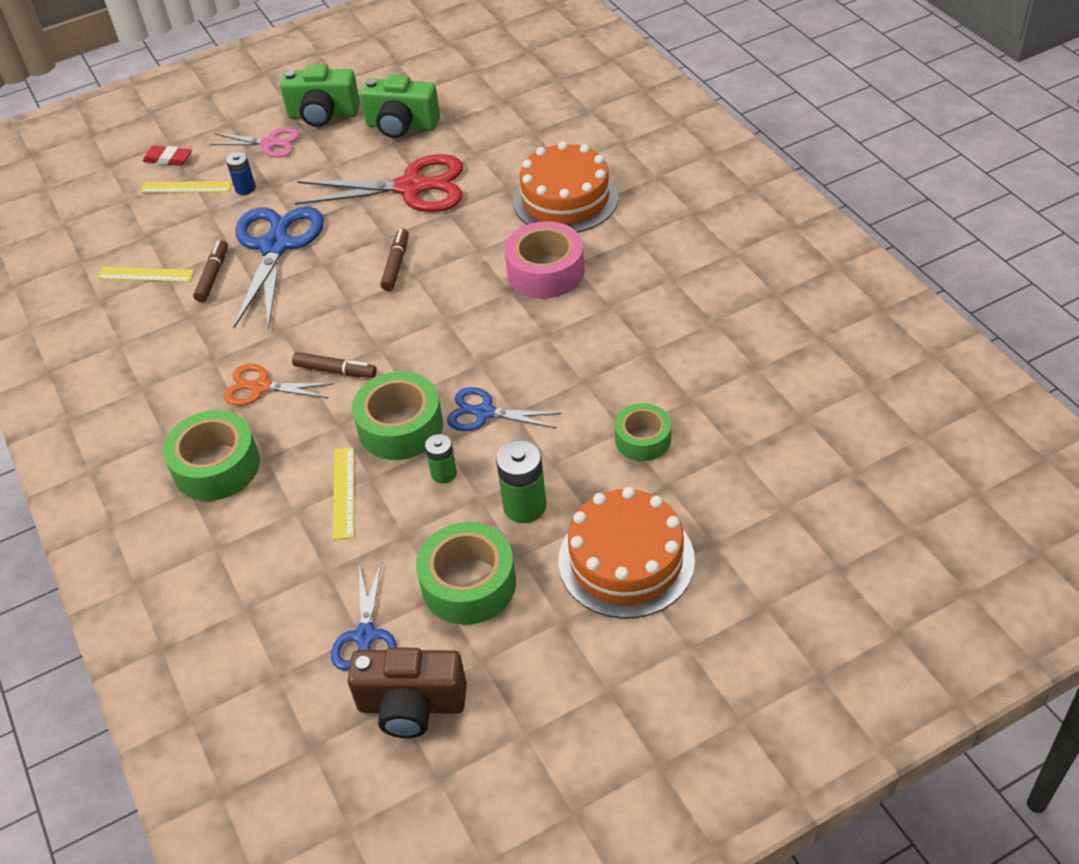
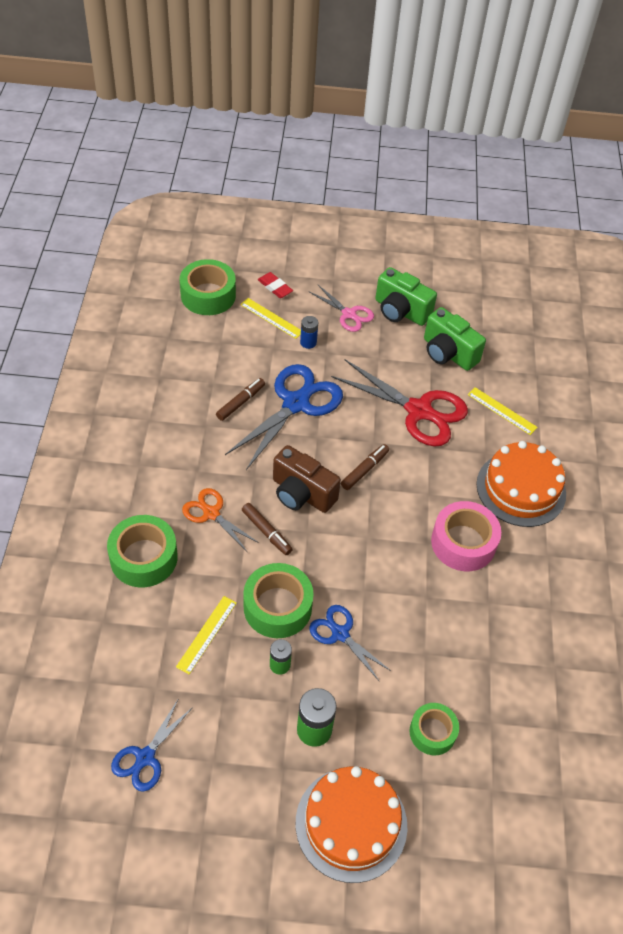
camera: 25 degrees right, 5 degrees up
yellow ruler [97,267,195,282] -> yellow ruler moved to [468,387,538,435]
brown camera [348,648,467,738] -> brown camera moved to [273,445,341,513]
green tape [416,522,516,625] -> green tape moved to [180,259,236,315]

